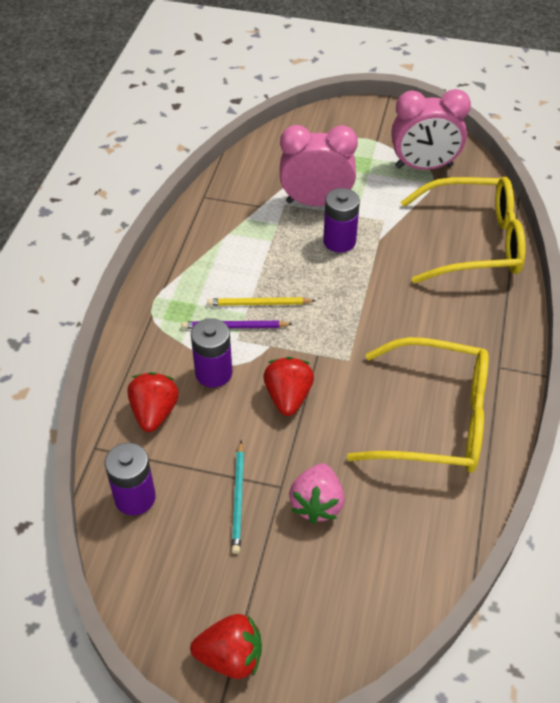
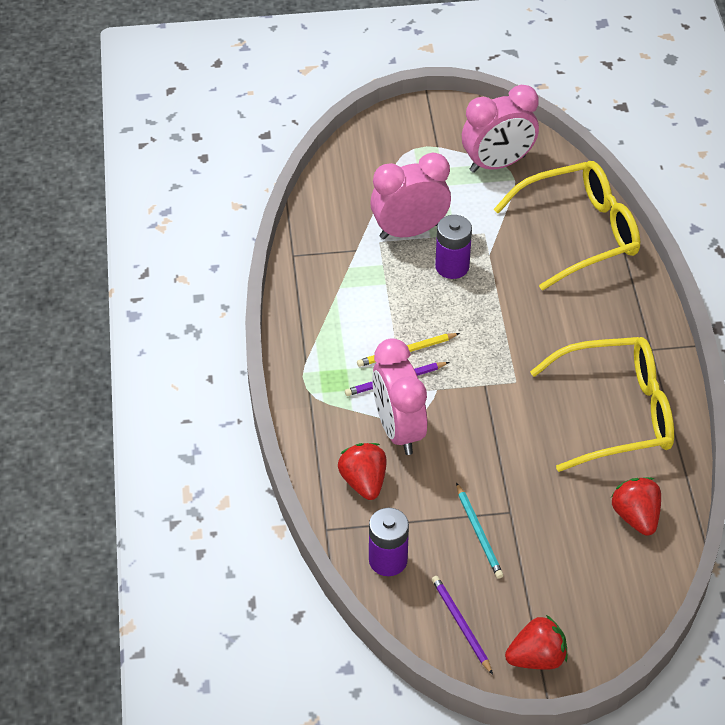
camera: 20 degrees left, 0 degrees up
purple battery [191,318,232,388] -> pink clock [372,338,427,455]
red strawberry [263,357,314,416] -> red strawberry moved to [611,477,661,536]
pink strawberry [289,463,345,524] -> none
none -> purple pencil [432,576,493,675]

